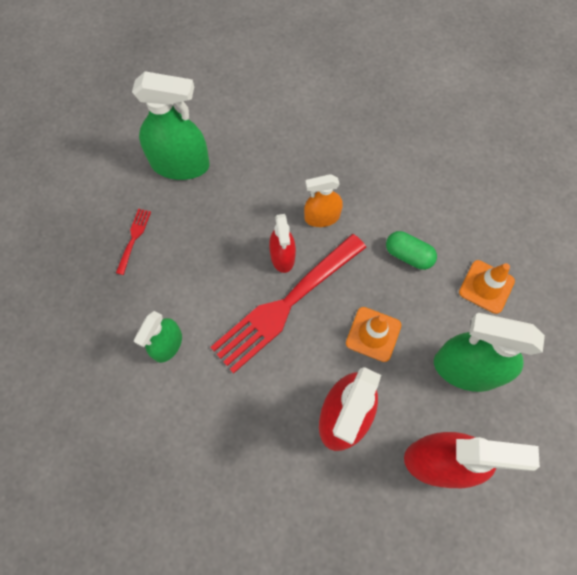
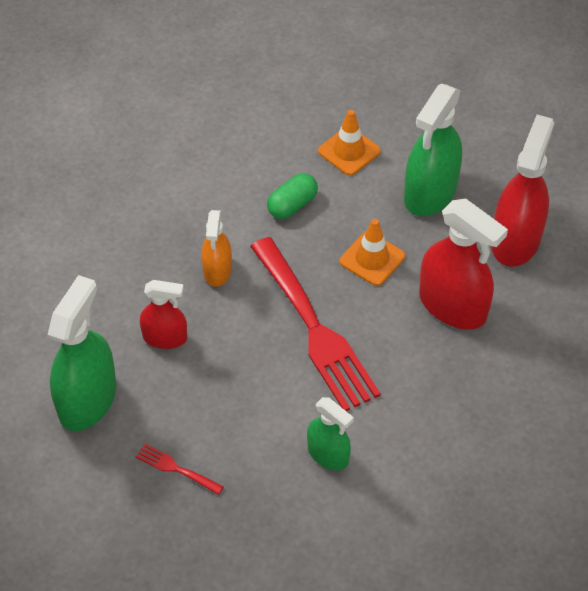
camera: 75 degrees left, 15 degrees down
red spray bottle [269,214,296,273] -> red spray bottle moved to [140,280,187,349]

